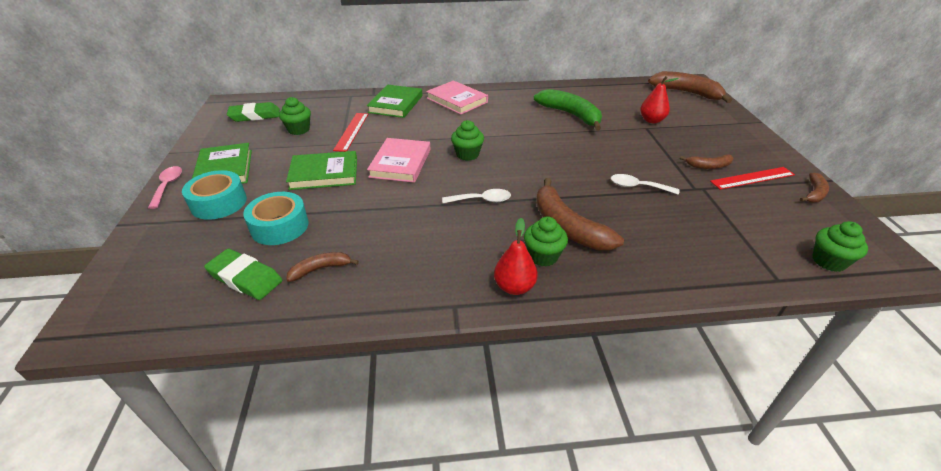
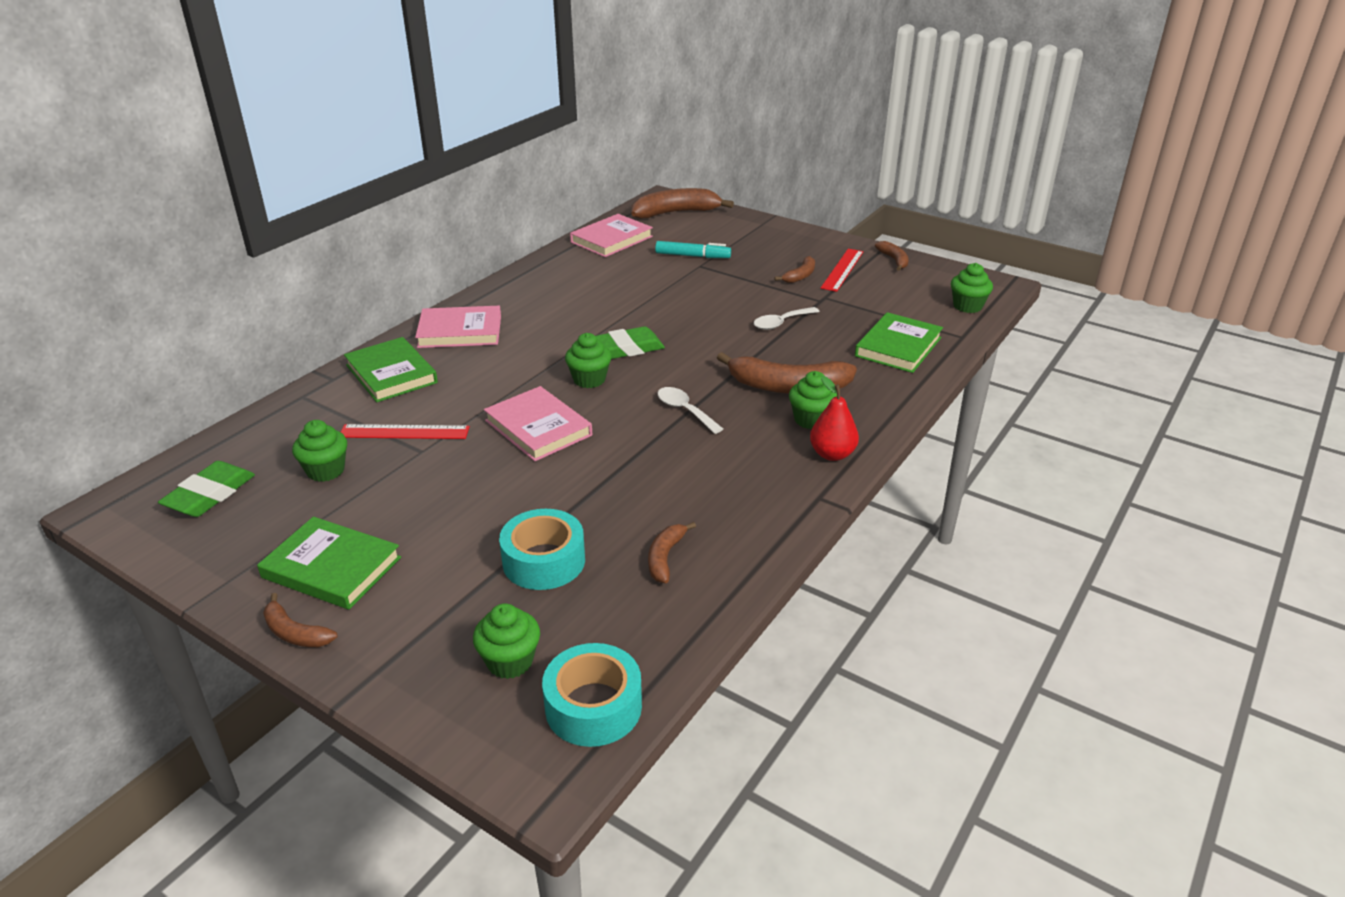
camera: 50 degrees left, 5 degrees down
pink spoon [148,166,182,209] -> brown banana [263,593,337,647]
turquoise tape [182,170,247,220] -> turquoise tape moved to [542,643,642,747]
green eraser [204,249,282,300] -> green eraser moved to [596,326,665,359]
green book [286,151,357,190] -> green book moved to [855,312,943,373]
red ruler [333,113,368,152] -> red ruler turned 45 degrees counterclockwise [341,424,470,439]
white spoon [442,189,511,203] -> white spoon turned 75 degrees counterclockwise [658,387,723,434]
green banana [534,89,602,131] -> none
red pear [640,76,679,123] -> turquoise marker [655,241,731,258]
none -> green cupcake [473,603,540,679]
none -> pink book [570,214,653,257]

